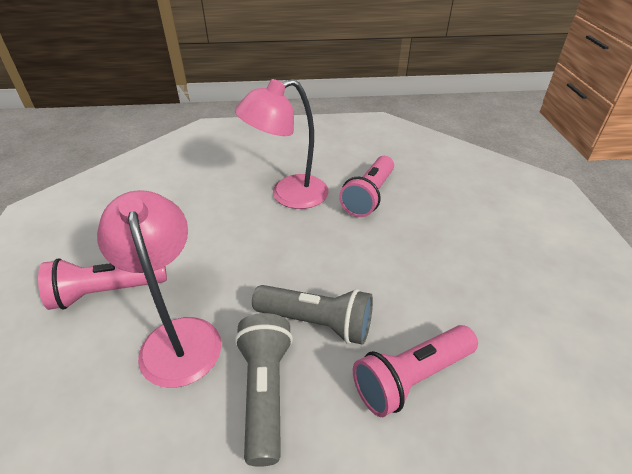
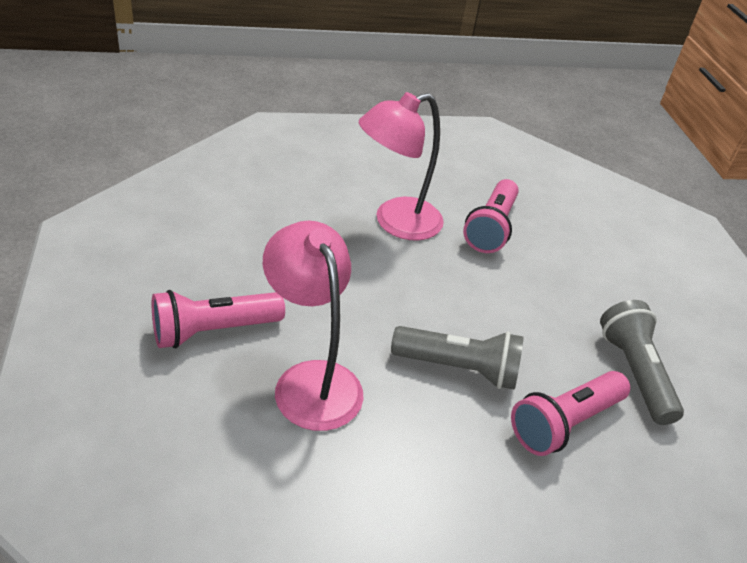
camera: 10 degrees left, 0 degrees up
grey flashlight [235,313,293,467] -> grey flashlight moved to [600,300,684,425]

